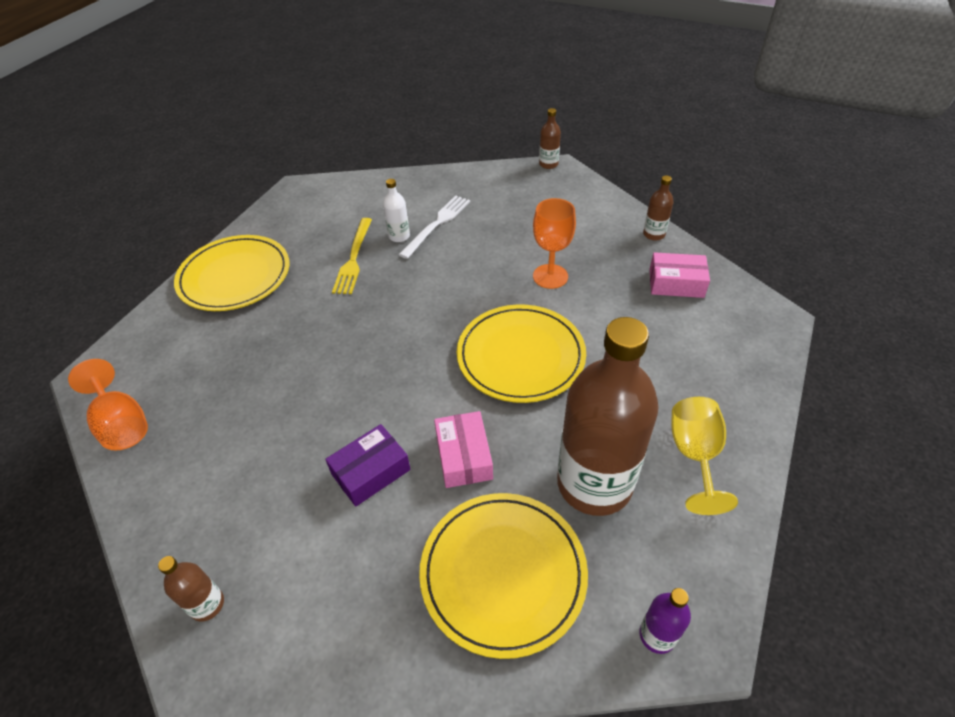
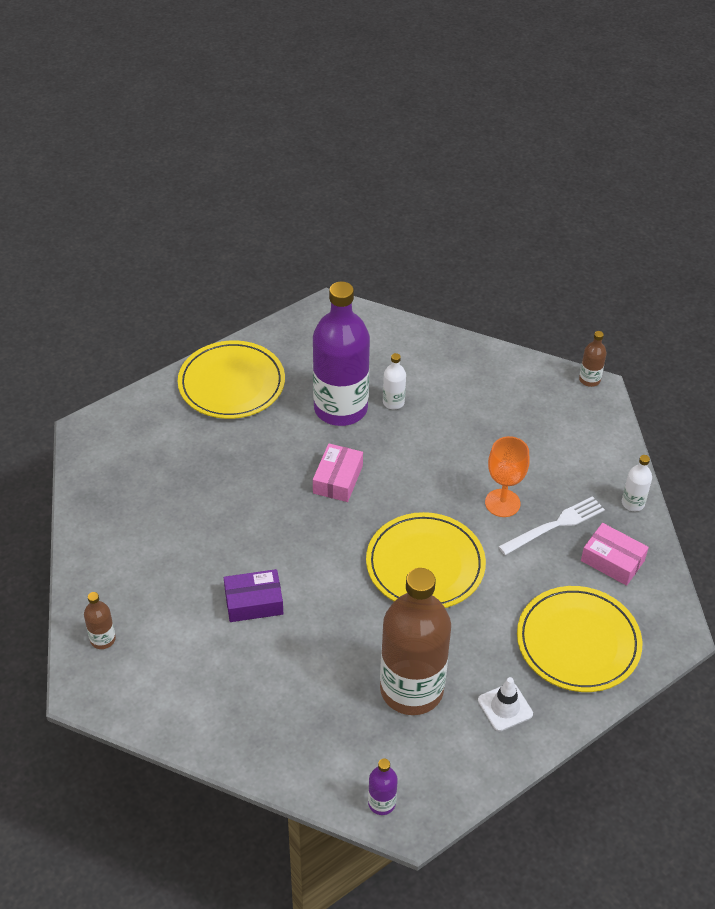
camera: 25 degrees right, 0 degrees up
orange goblet [68,359,148,450] -> none
yellow fork [332,218,372,294] -> purple bottle [313,282,370,426]
white fork [399,195,470,259] -> white fork moved to [498,496,605,555]
yellow plate [419,493,588,659] -> yellow plate moved to [517,586,642,692]
pink box [434,411,493,488] -> pink box moved to [313,444,363,502]
brown bottle [643,176,673,241] -> white bottle [622,455,652,511]
yellow goblet [671,397,738,515] -> white traffic cone [478,677,533,731]

